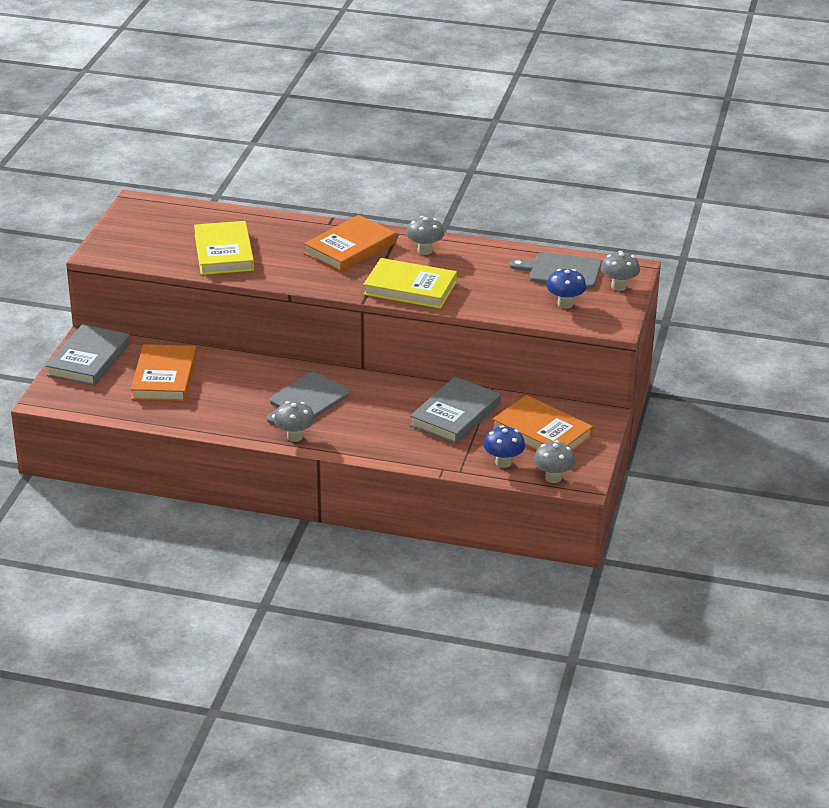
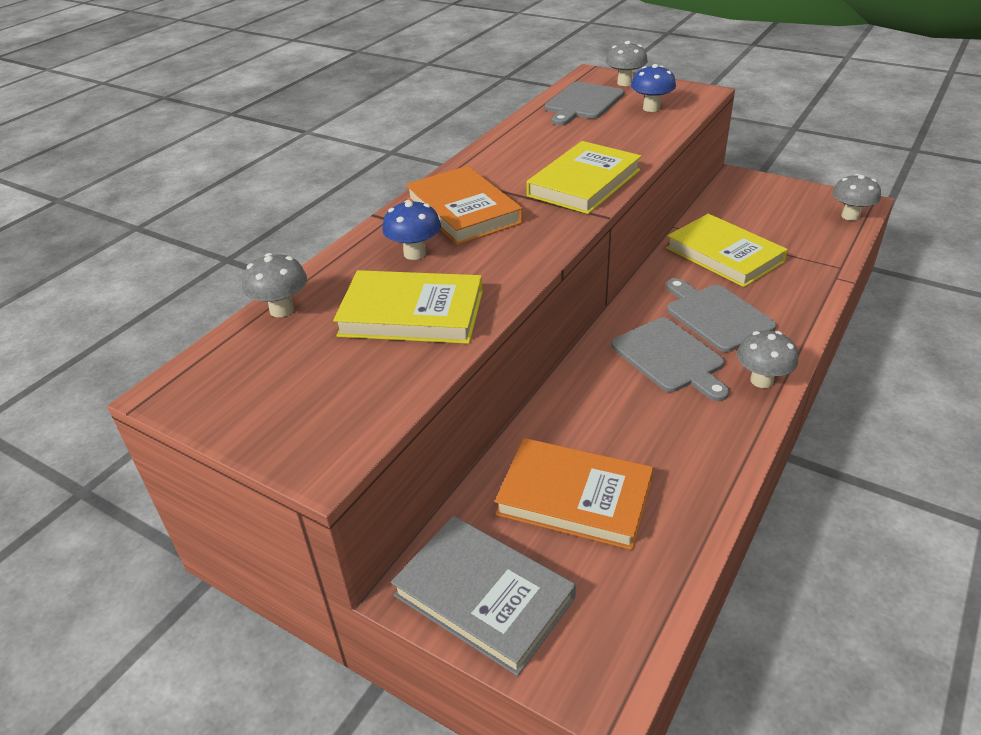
camera: 70 degrees left, 5 degrees up
grey mushroom [406,216,444,255] -> grey mushroom moved to [242,253,307,317]
grey book [410,377,501,444] -> yellow book [666,214,788,287]
blue mushroom [484,425,525,468] -> blue mushroom moved to [382,200,441,260]
orange book [492,395,593,451] -> none
none -> grey cutting board [666,278,777,352]

